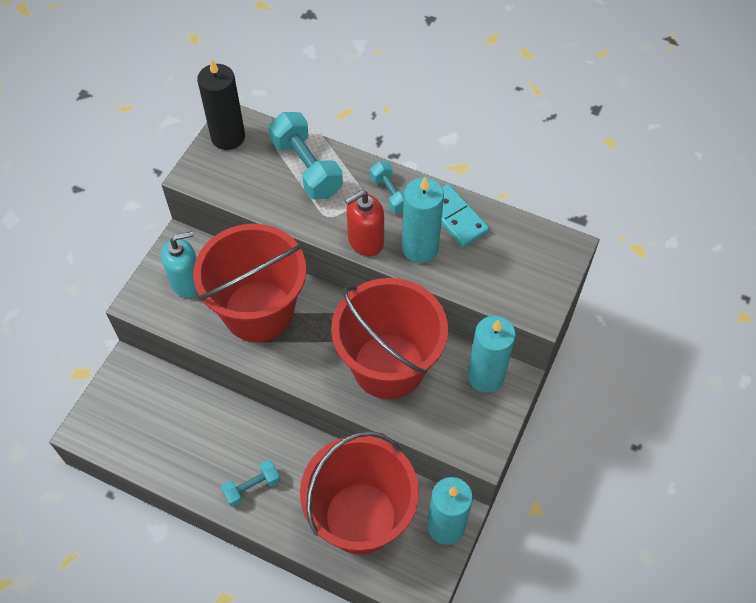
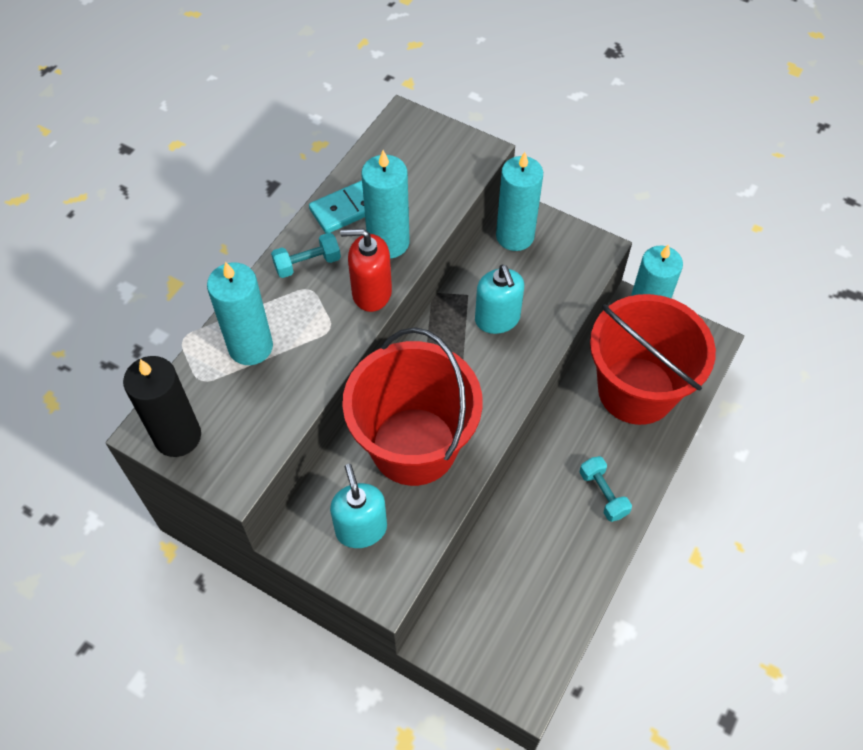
camera: 85 degrees left, 0 degrees up
turquoise dumbbell [269,112,343,199] -> turquoise candle [207,261,273,365]
red bucket [331,278,448,399] -> turquoise soap dispenser [475,265,524,334]
red soap dispenser [345,190,384,256] -> red soap dispenser turned 120 degrees clockwise [340,229,392,312]

